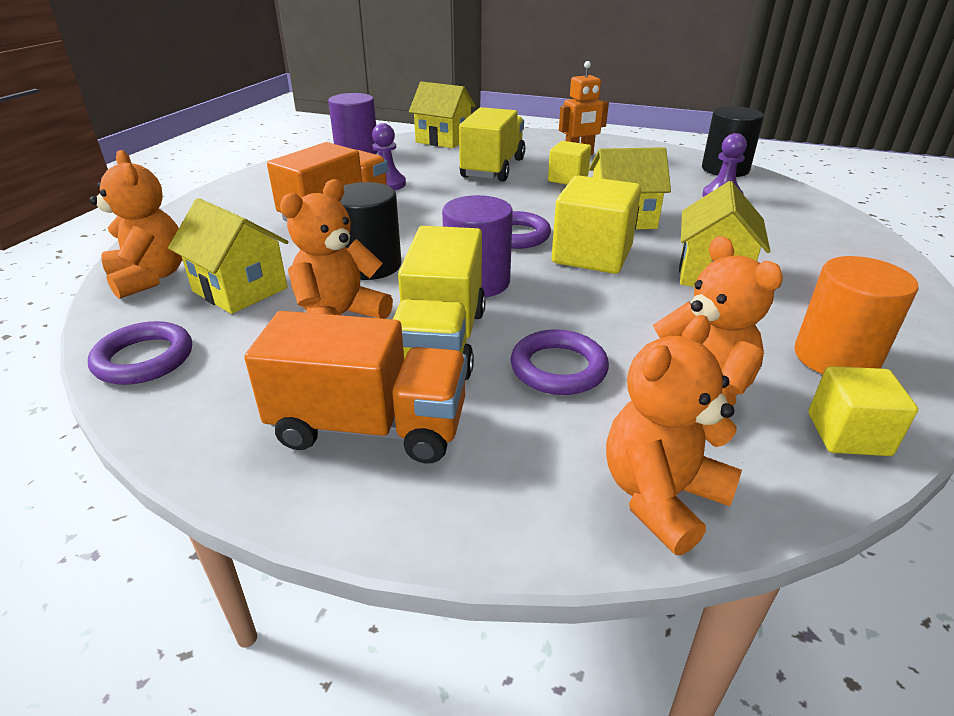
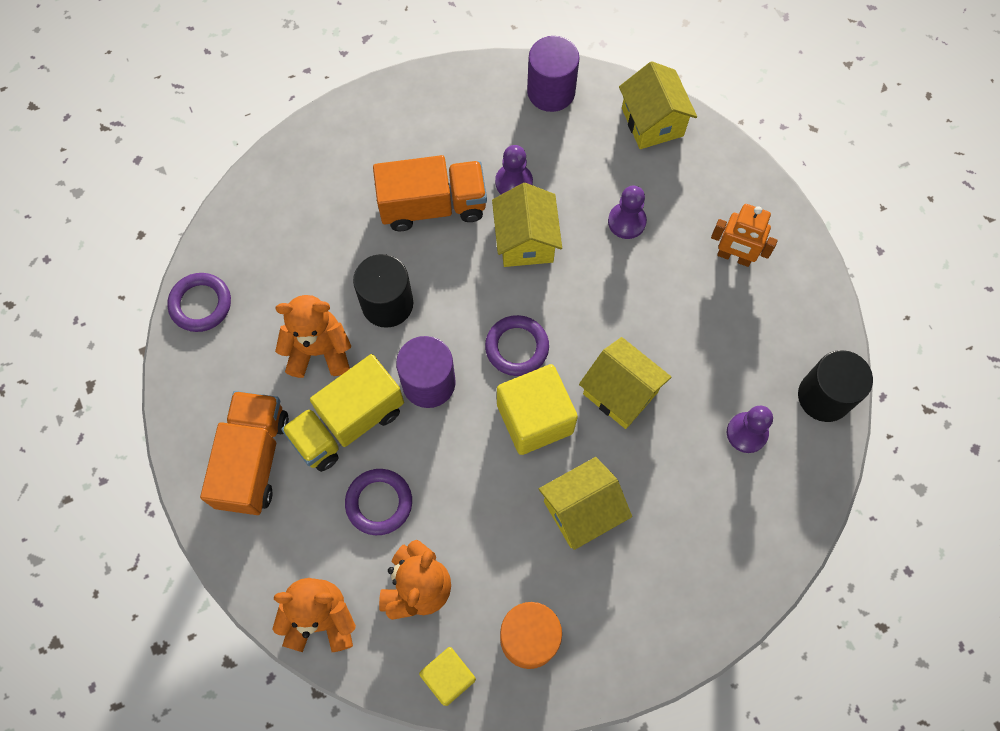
camera: 45 degrees right, 35 degrees up
orange teddy bear [90,150,182,299] -> none
yellow house [168,198,289,314] -> yellow house moved to [492,183,562,267]
orange truck [245,311,467,464] -> orange truck turned 135 degrees counterclockwise [200,391,289,515]
yellow truck [459,107,525,182] -> purple pawn [608,186,647,239]
yellow cube [548,141,591,185] -> none

